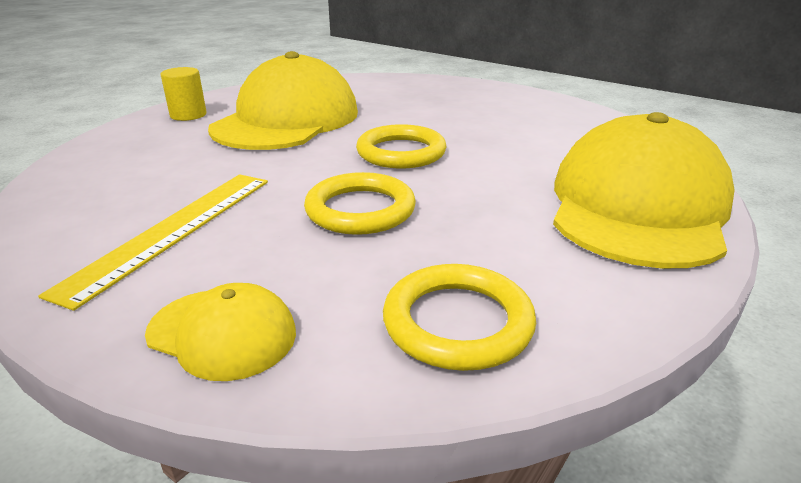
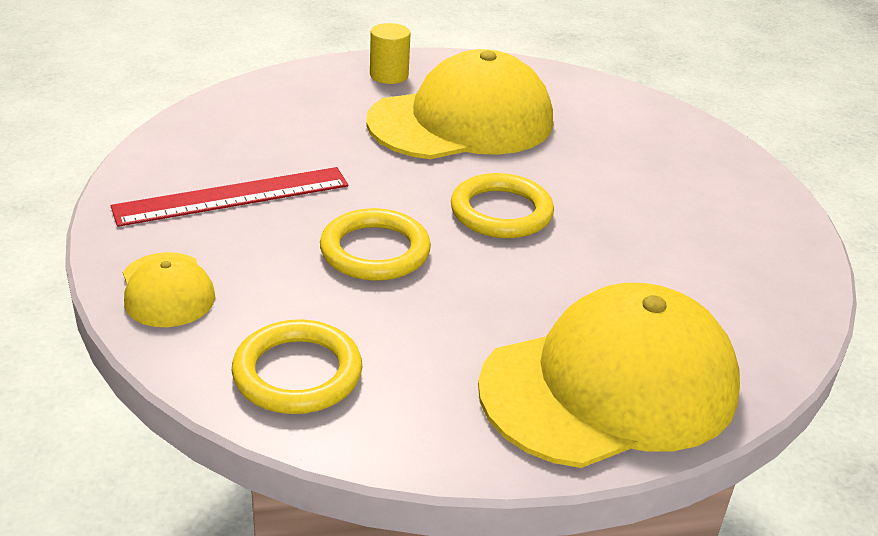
camera: 40 degrees right, 5 degrees up
yellow ruler [38,174,268,311] -> red ruler [111,167,349,227]

